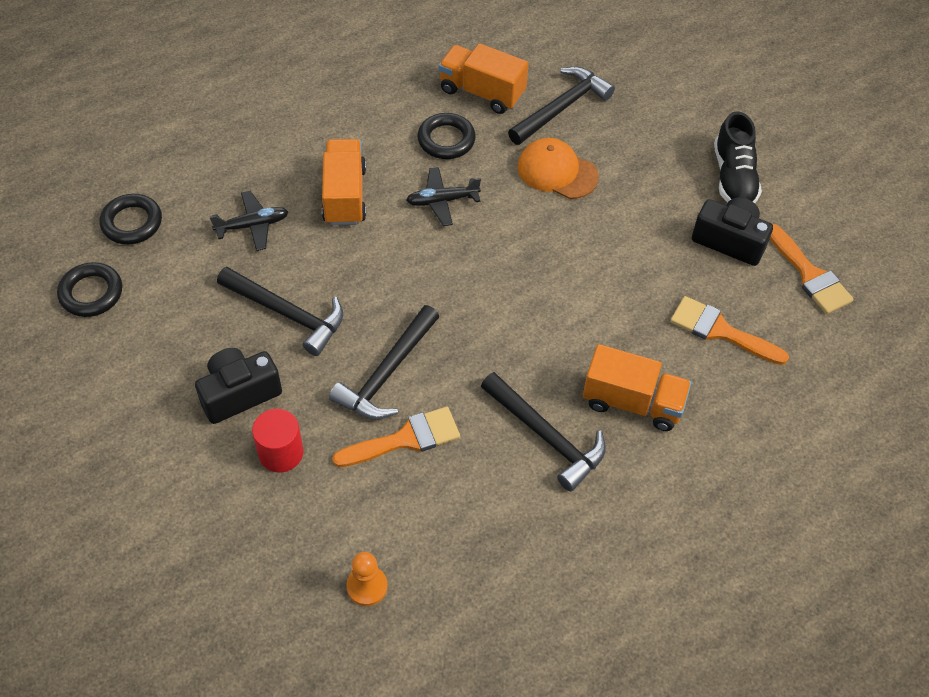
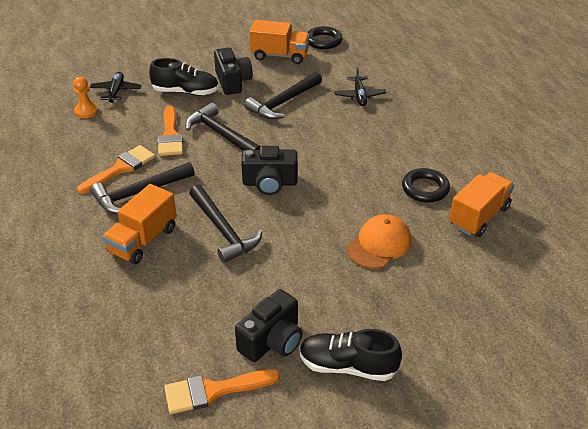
camera: 105 degrees right, 15 degrees down
black ring [100,194,162,244] -> none
red cylinder [252,409,304,472] -> black shoe [149,58,219,95]
orange truck [322,139,366,225] -> orange truck moved to [249,20,310,64]
black plane [406,167,481,226] -> black plane moved to [90,72,142,103]
black hammer [508,67,615,145] -> black hammer moved to [189,185,262,263]
orange brush [670,296,789,365] -> orange brush moved to [77,145,156,194]
none -> black camera [241,146,298,195]

